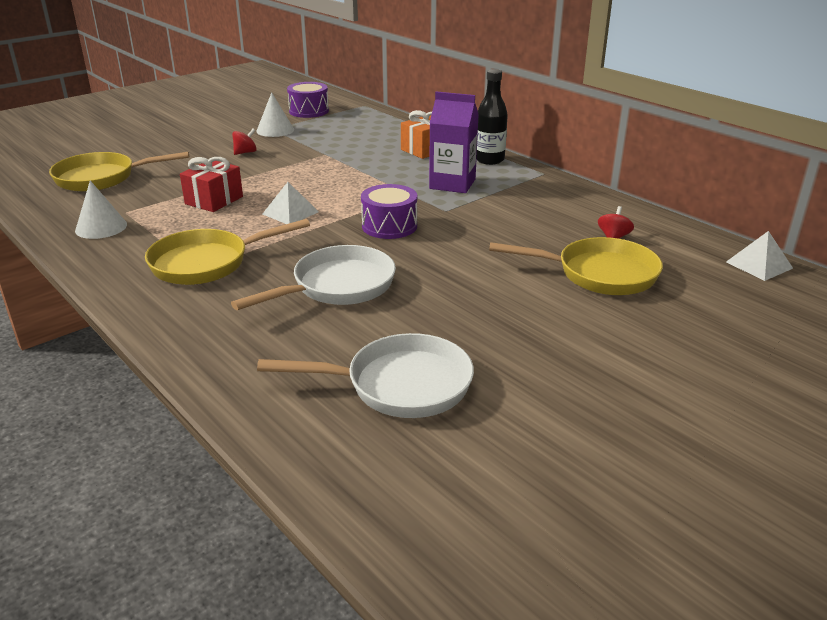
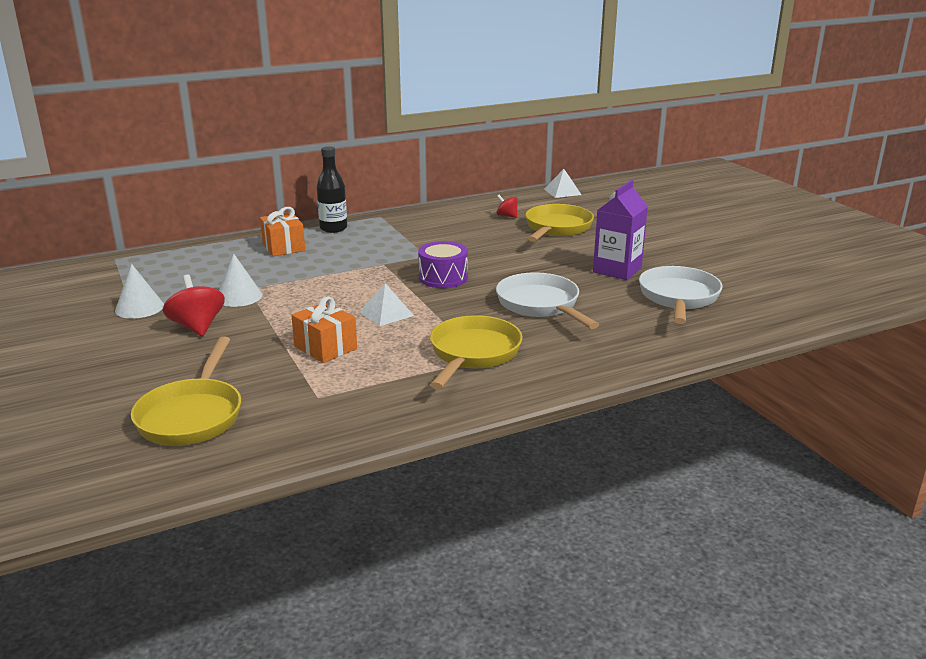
camera: 75 degrees left, 5 degrees down
white cone [75,180,127,239] -> white cone moved to [219,254,262,307]
yellow pan [145,219,310,285] -> yellow pan turned 150 degrees counterclockwise [430,315,522,389]
red gift [180,157,243,212] -> orange gift [291,296,357,363]
red spinning top [232,129,257,155] -> red spinning top [163,275,225,336], size x1.74
purple drum [287,82,329,118] -> none
purple carton [429,91,479,193] -> purple carton moved to [593,180,648,280]

